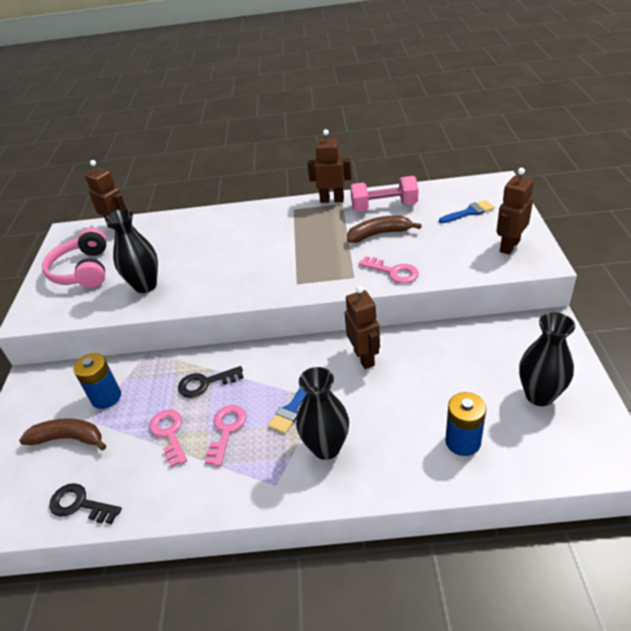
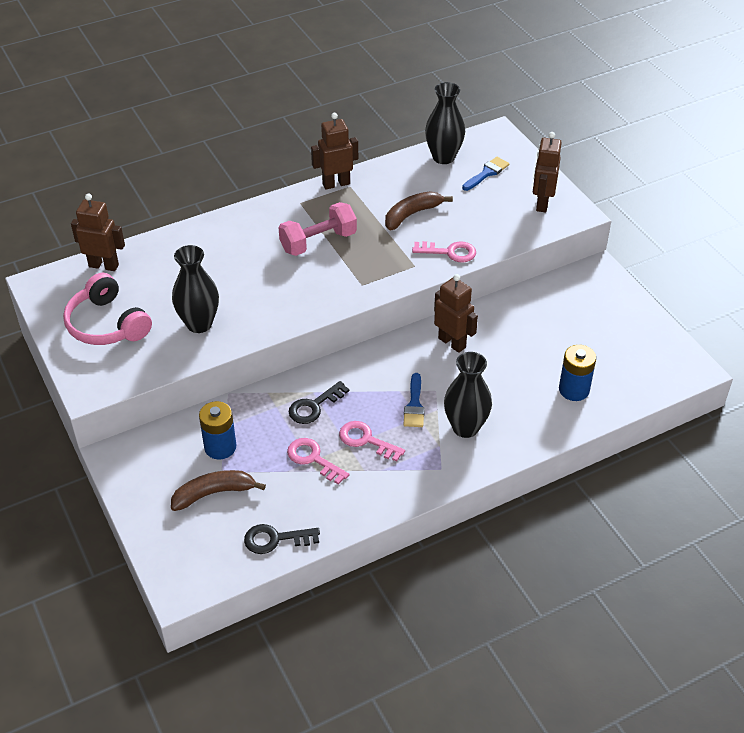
camera: 30 degrees left, 5 degrees up
pink key [205,405,247,466] -> pink key turned 45 degrees counterclockwise [339,421,405,462]
pink dumbbell [350,176,418,211] -> pink dumbbell moved to [278,202,357,256]
black vase [519,312,575,406] -> black vase moved to [425,82,465,164]

